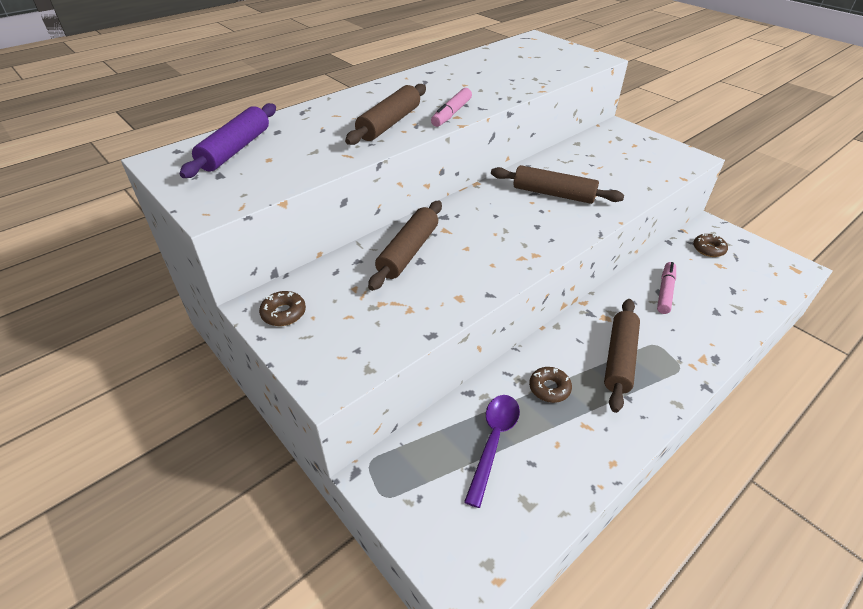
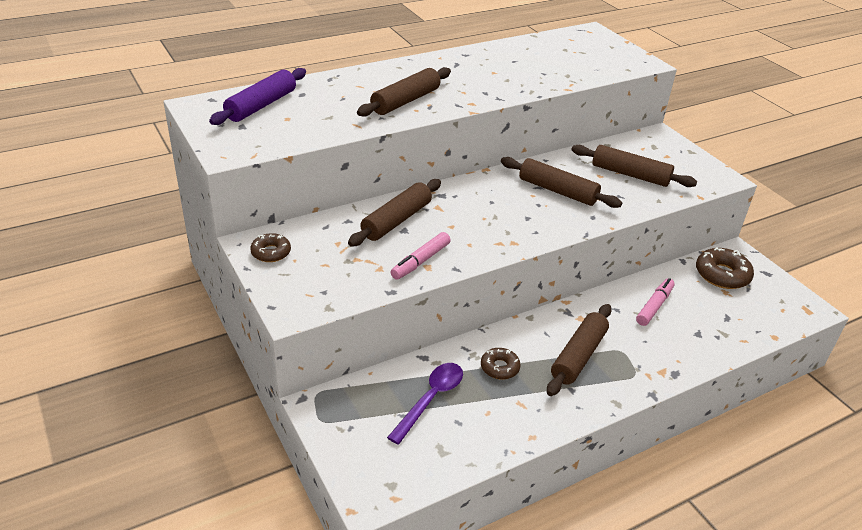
camera: 10 degrees right, 5 degrees down
pink marker [431,88,472,127] -> pink marker moved to [391,232,451,280]
brown donut [693,234,728,257] -> brown donut [696,247,754,289], size x1.63
none -> brown rolling pin [571,145,697,187]

